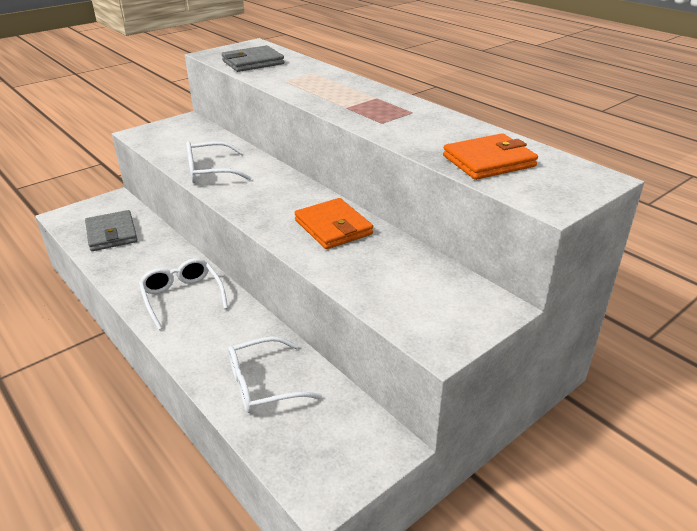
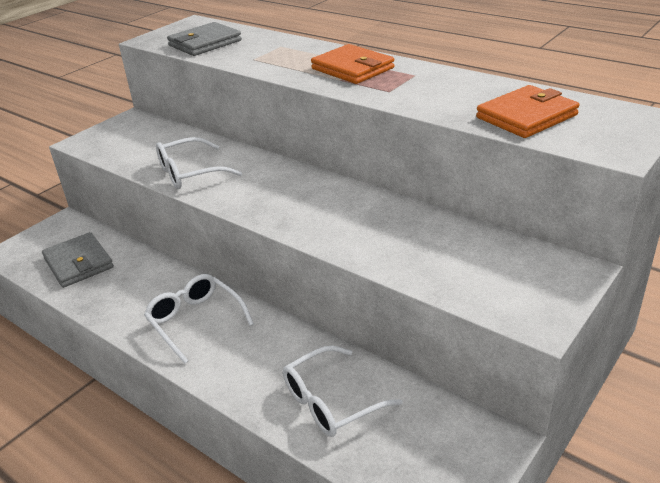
camera: 10 degrees left, 0 degrees up
orange wallet [294,198,373,249] -> orange wallet moved to [311,44,394,84]

